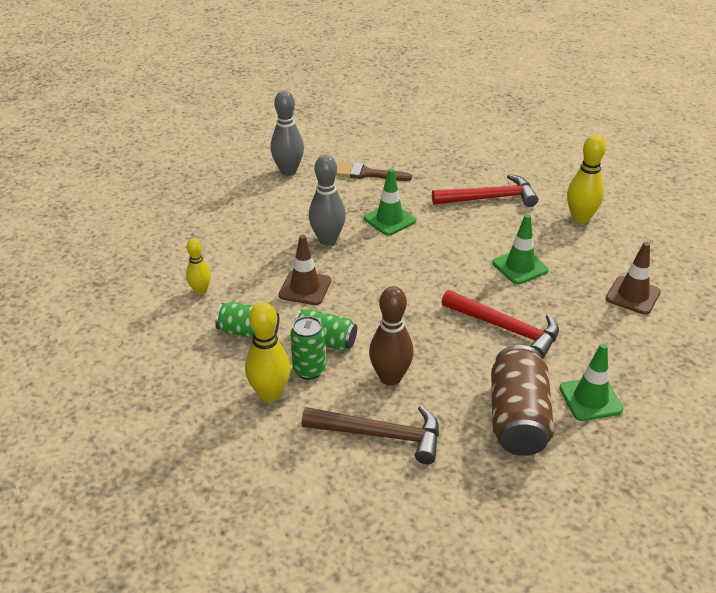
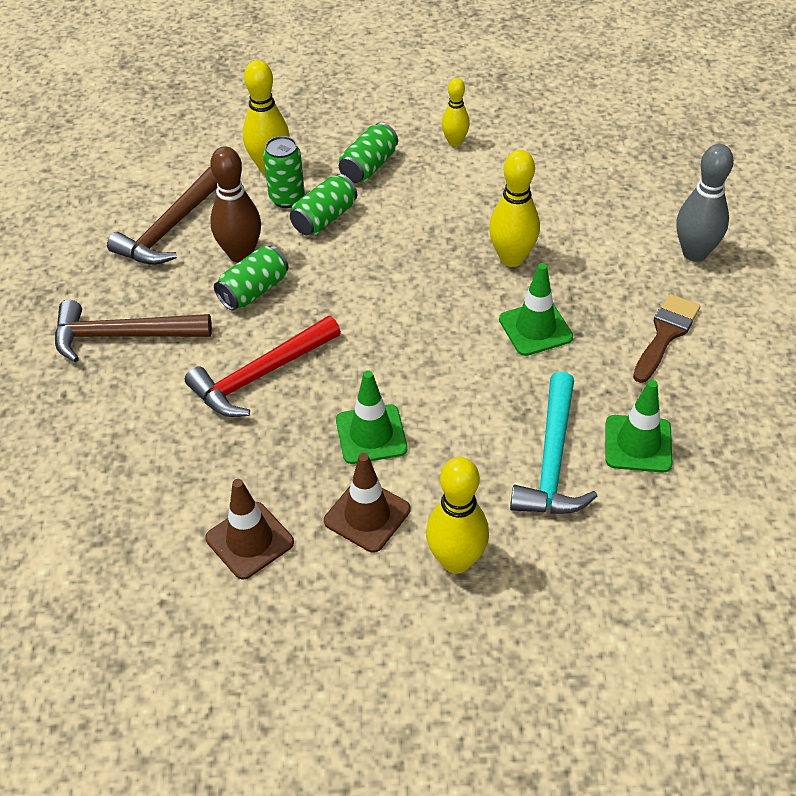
camera: 110 degrees right, 10 degrees up
brown traffic cone [279,235,331,305] -> brown traffic cone moved to [324,453,411,553]
grey bowling pin [309,155,346,245] -> yellow bowling pin [489,150,540,267]
red hammer [432,174,538,207] -> turquoise hammer [510,371,597,514]
brown can [491,345,554,456] -> brown hammer [55,300,212,363]
green traffic cone [559,343,623,421] -> green traffic cone moved to [605,380,673,472]
none -> green can [214,246,288,311]

